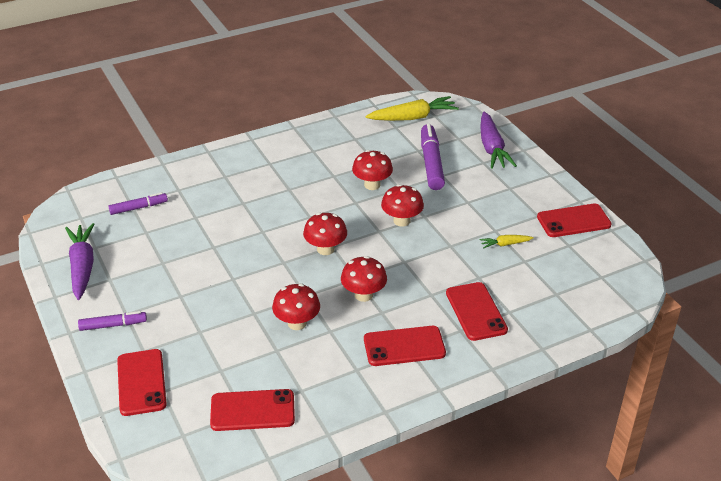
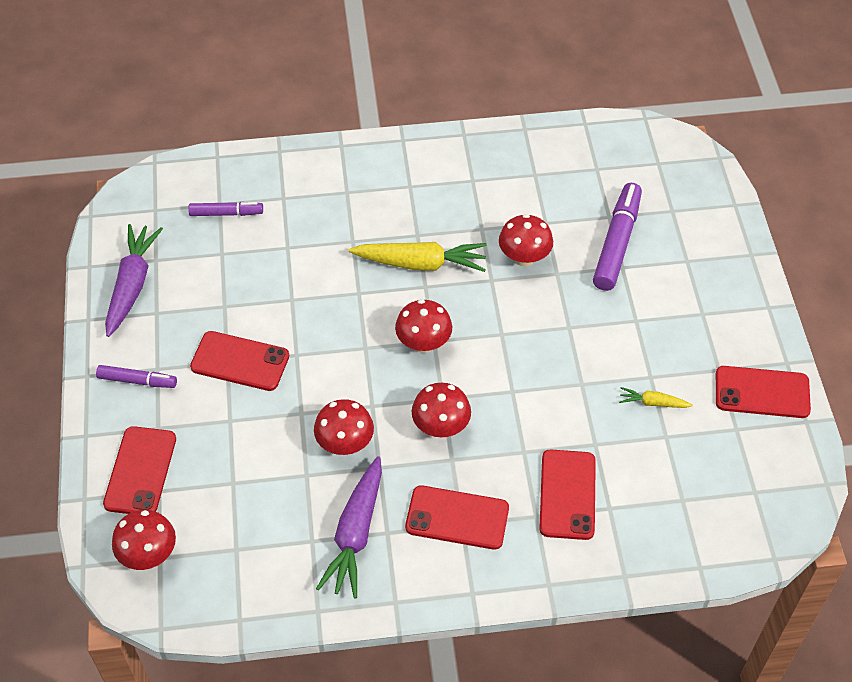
camera: 20 degrees right, 15 degrees up
red phone [210,389,295,431] -> red phone moved to [190,331,289,391]
yellow carrot [365,96,459,121] -> yellow carrot moved to [349,242,487,272]
red mushroom [381,184,424,227] -> red mushroom moved to [112,510,176,570]
purple carrot [480,112,517,169] -> purple carrot moved to [316,456,382,598]

